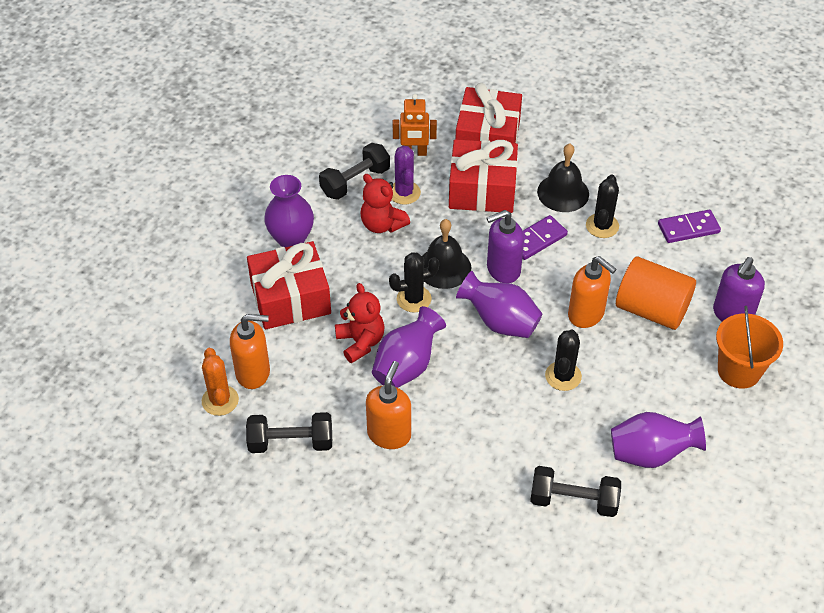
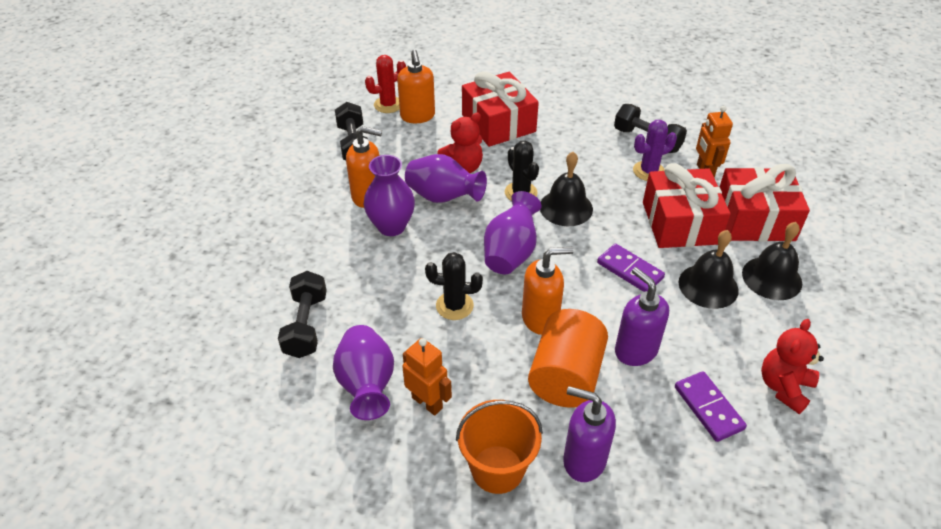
camera: 80 degrees right, 5 degrees down
orange cactus [202,348,239,416] -> red cactus [365,55,406,113]
purple vase [264,175,314,247] -> purple vase moved to [364,155,415,236]
red teddy bear [361,174,410,233] -> red teddy bear moved to [761,319,824,414]
purple soap dispenser [487,210,524,283] -> purple soap dispenser moved to [615,267,669,366]
orange soap dispenser [568,256,616,328] -> orange soap dispenser turned 135 degrees counterclockwise [522,247,574,335]
black cactus [586,175,619,238] -> none
none -> orange robot [402,338,452,416]
none -> black bell [742,222,802,300]

